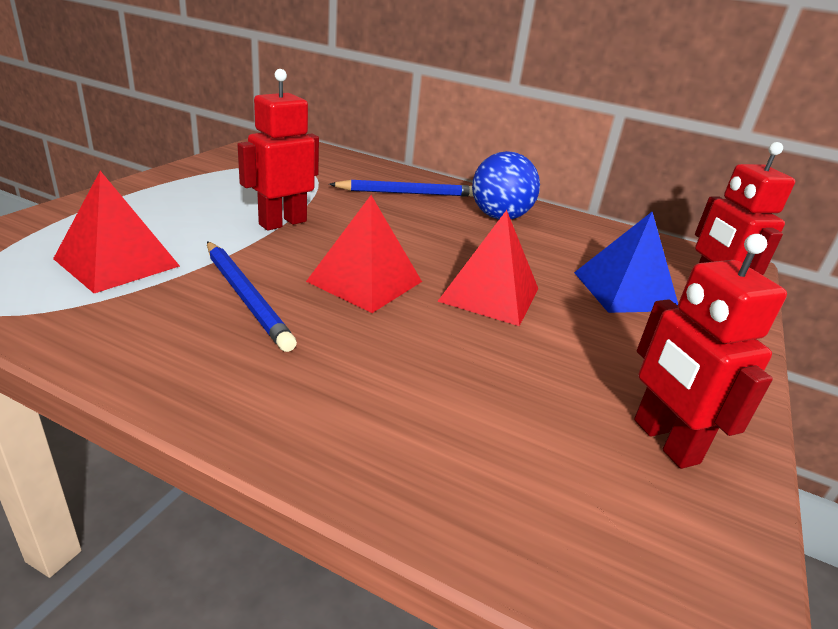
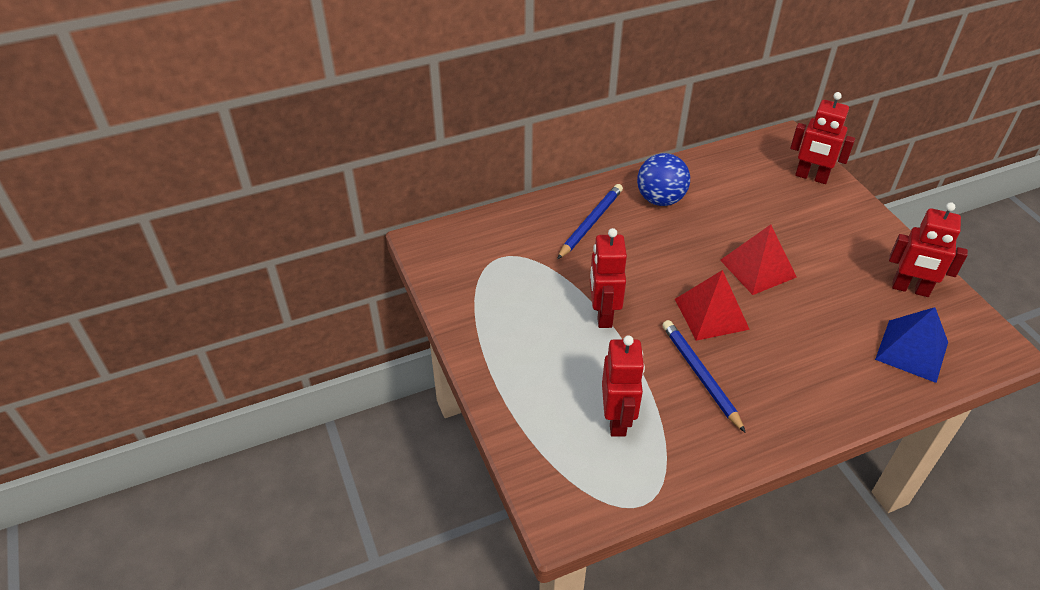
camera: 45 degrees left, 15 degrees up
red pyramid [53,171,180,293] -> red robot [602,335,645,437]
blue pencil [207,241,297,352] -> blue pencil turned 120 degrees counterclockwise [662,320,746,433]
blue pyramid [574,212,678,313] -> blue pyramid moved to [875,307,948,383]

